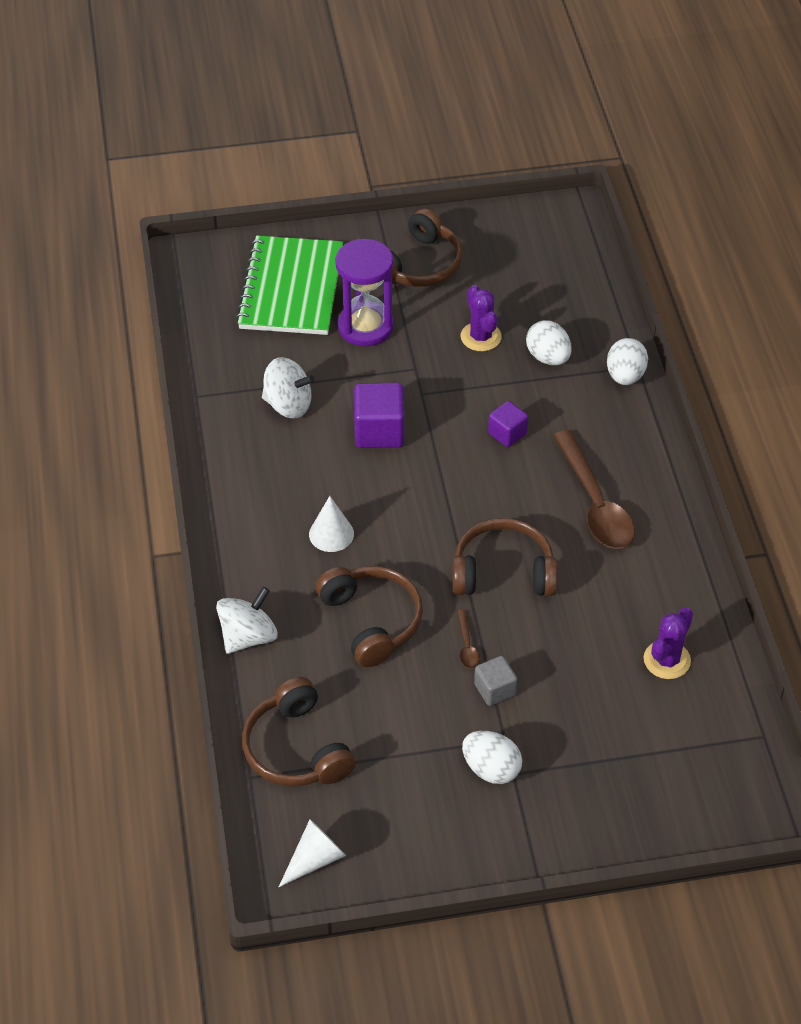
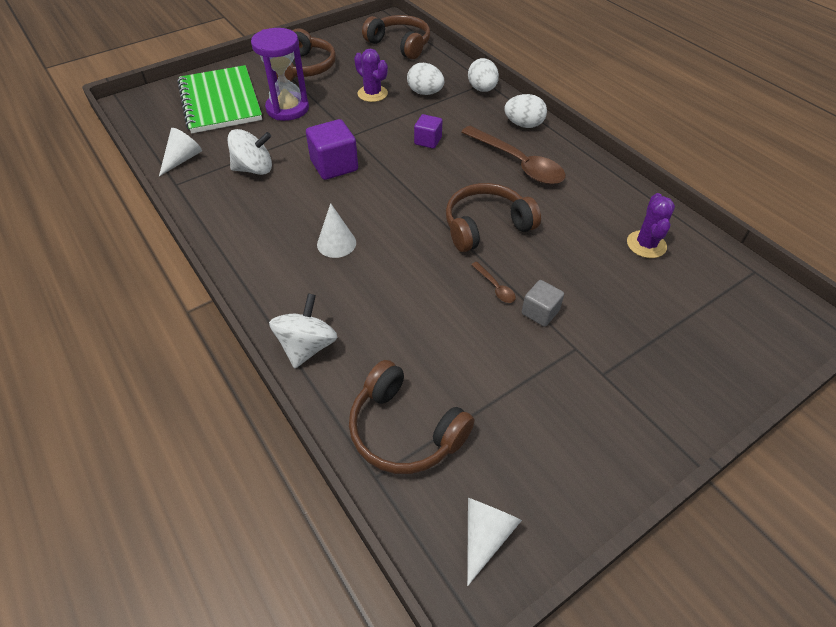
camera: 25 degrees left, 0 degrees up
brown headphones [315,566,423,667] -> brown headphones moved to [362,15,430,59]
white egg [462,731,522,784] -> white egg moved to [504,94,547,128]
none -> white cone [159,128,202,176]

